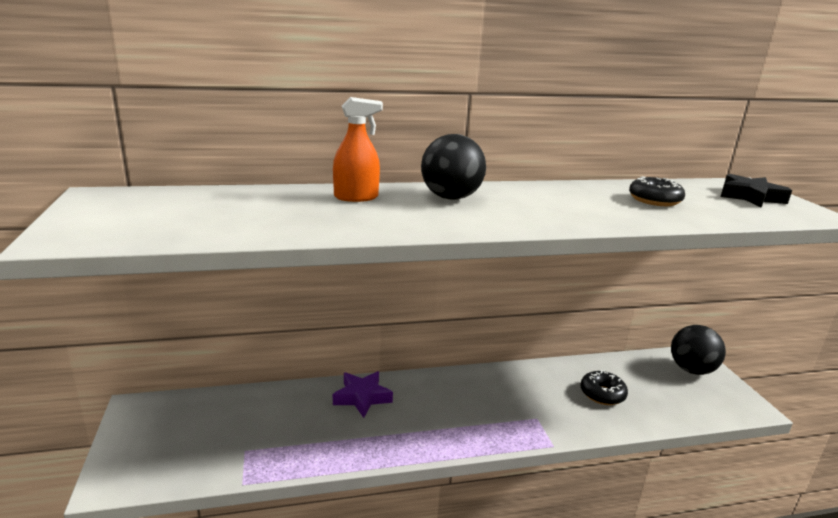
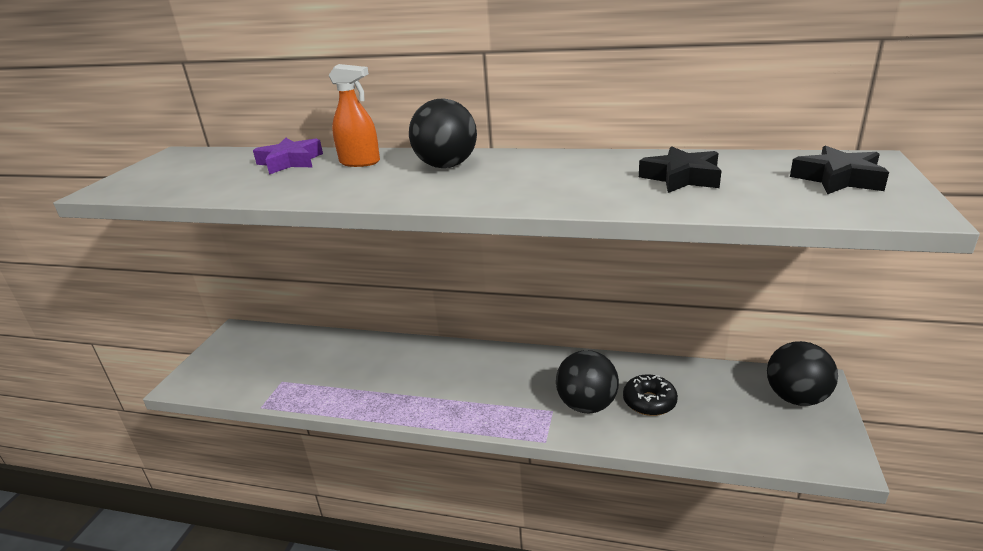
camera: 30 degrees right, 5 degrees up
purple star [333,371,393,418] -> purple star moved to [253,138,323,175]
black donut [629,176,685,206] -> black star [639,146,722,193]
none -> black ball [556,350,619,414]

